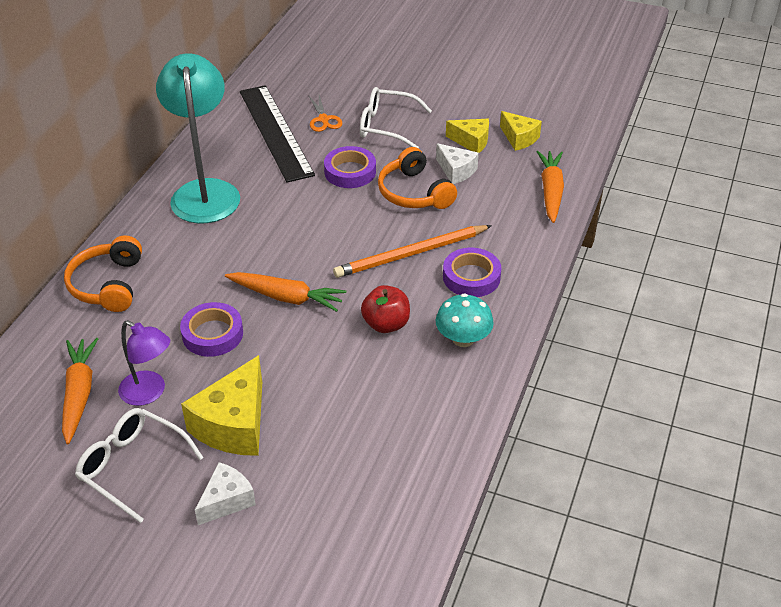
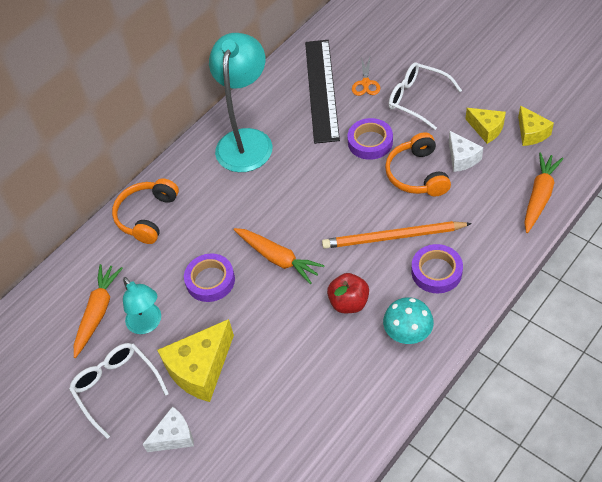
camera: 25 degrees right, 10 degrees up
purple lamp [118,320,170,406] -> turquoise lamp [123,277,161,334]

